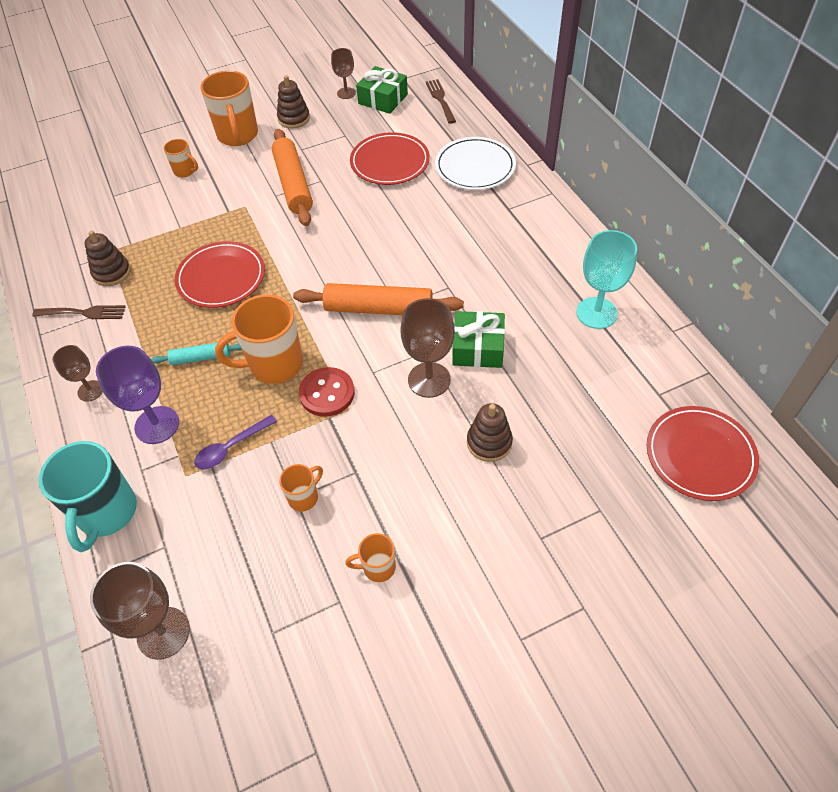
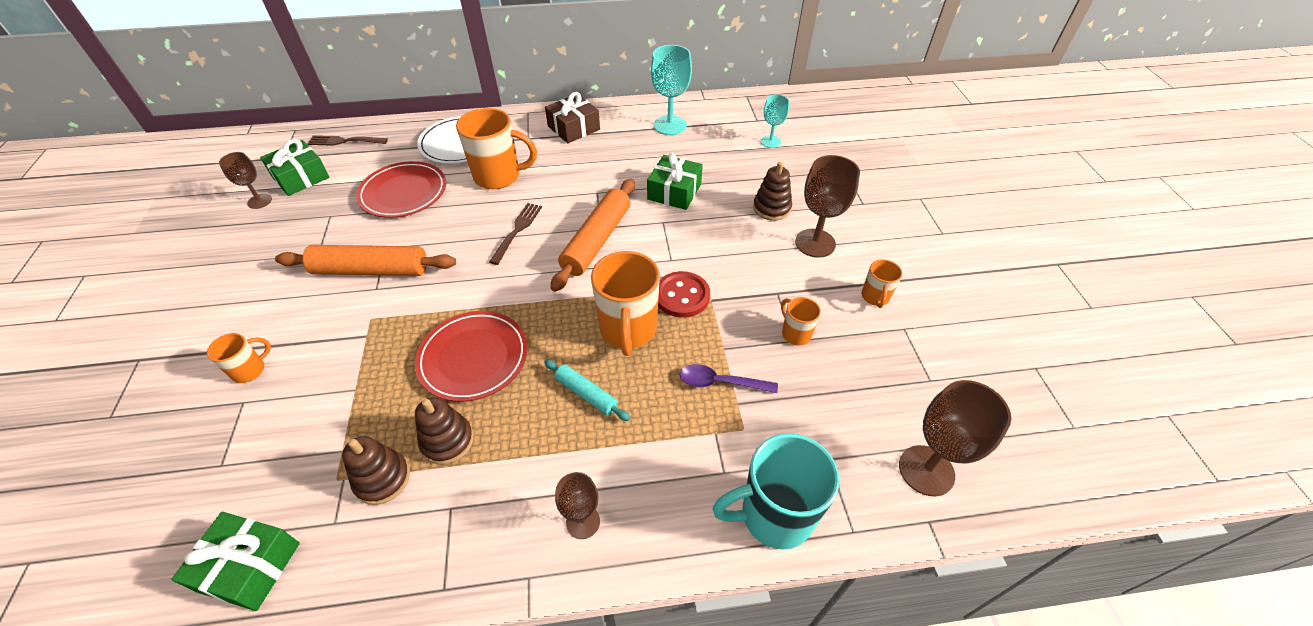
camera: 75 degrees left, 5 degrees down
brown fork [32,305,126,319] -> brown fork moved to [489,203,542,265]
turquoise mug [39,441,137,552] -> turquoise mug turned 150 degrees clockwise [712,433,840,549]
purple goblet [96,346,179,444] -> none
turquoise rolling pin [151,343,242,365] -> turquoise rolling pin turned 60 degrees counterclockwise [544,359,630,421]
purple spoon [194,415,277,469] -> purple spoon turned 120 degrees clockwise [680,364,778,393]
orange mug [200,70,258,146] -> orange mug moved to [456,108,537,189]
brown stacking toy [277,75,310,129] -> brown stacking toy moved to [415,397,474,465]
brown goblet [401,298,455,398] -> brown goblet moved to [795,155,860,258]
red plate [647,406,759,501] -> none
none -> green gift [171,512,300,611]
none -> brown gift [545,92,600,143]
none -> turquoise goblet [761,94,789,148]

